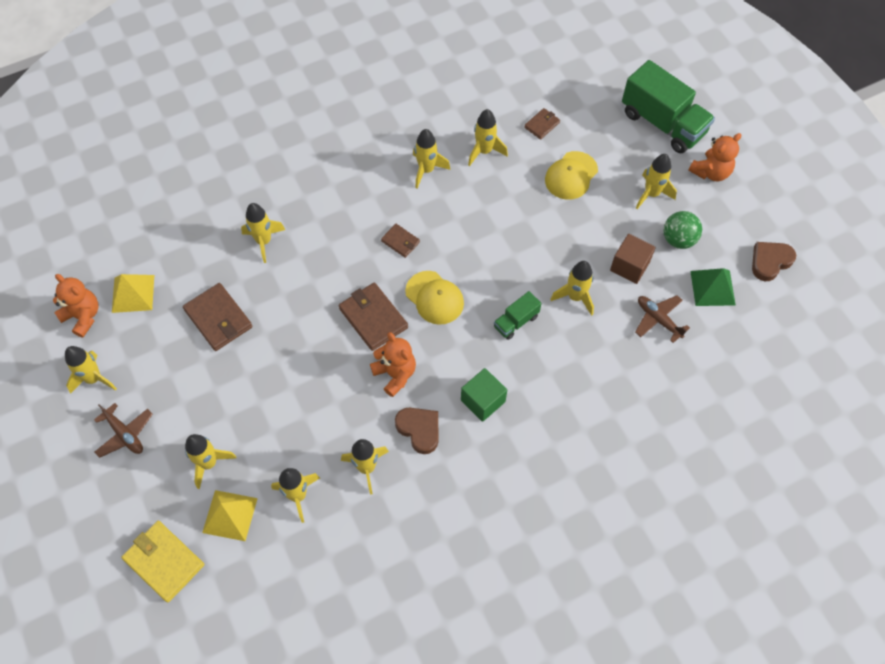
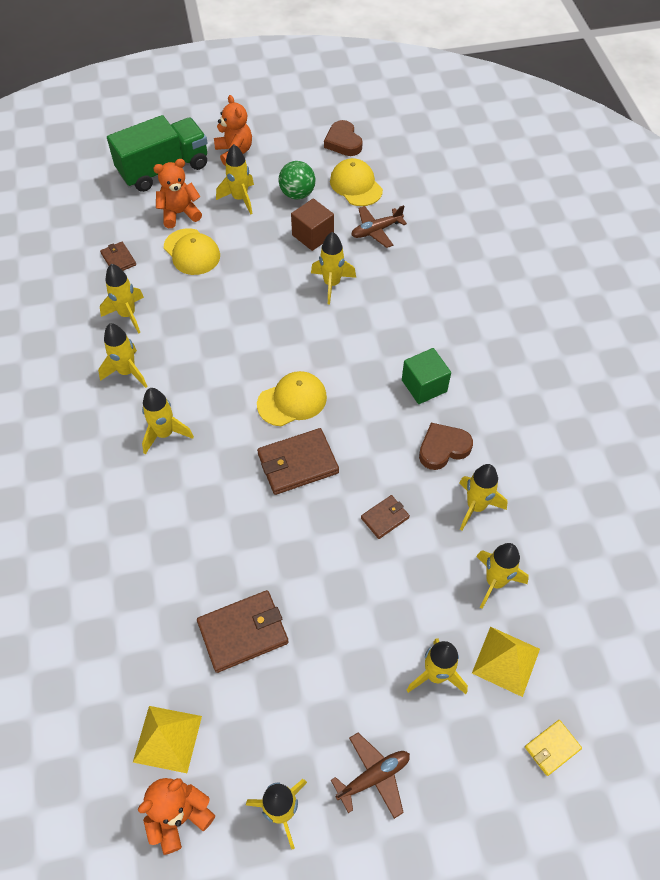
camera: 75 degrees left, 5 degrees down
yellow wallet [121,521,204,603] -> yellow wallet [525,720,582,776], size x0.55
yellow rocket [241,203,285,263] -> yellow rocket moved to [142,388,194,455]
orange teddy bear [370,332,416,397] -> orange teddy bear moved to [153,159,202,228]
brown wallet [381,224,420,258] -> brown wallet moved to [361,495,410,539]
green truck [494,291,541,340] -> none
green pyramid [690,268,736,306] -> yellow cap [330,158,383,206]

